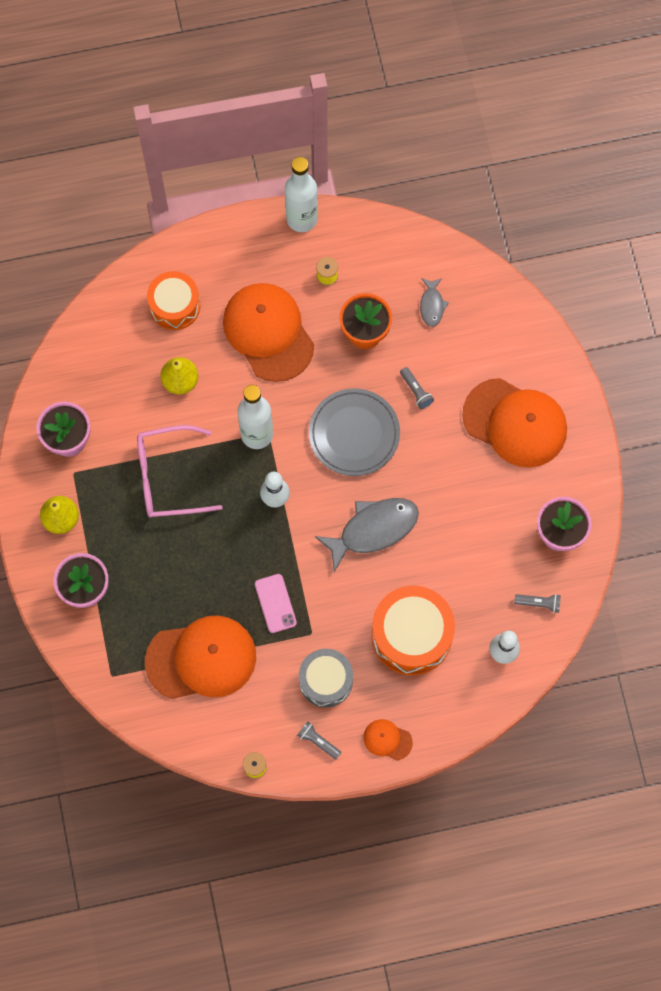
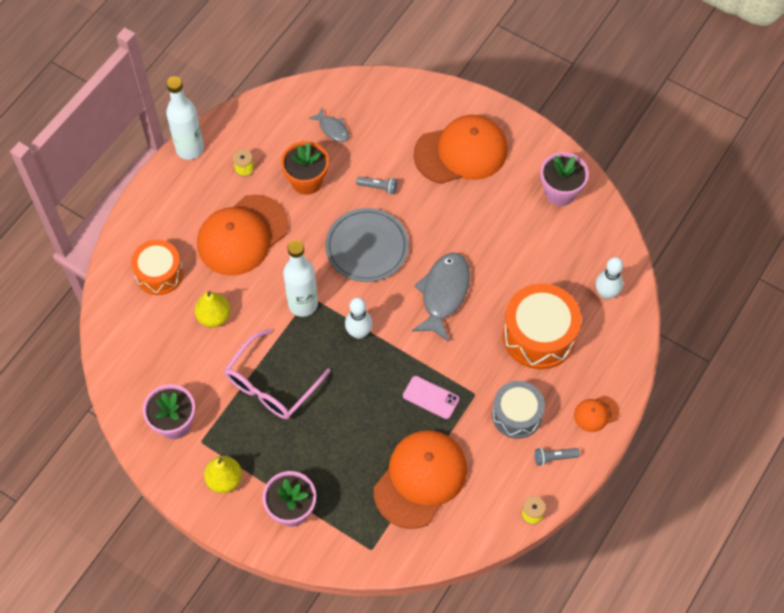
camera: 45 degrees left, 10 degrees down
orange cap [223,283,314,382] -> orange cap turned 60 degrees counterclockwise [197,194,288,276]
grey flashlight [514,594,561,613] -> none

